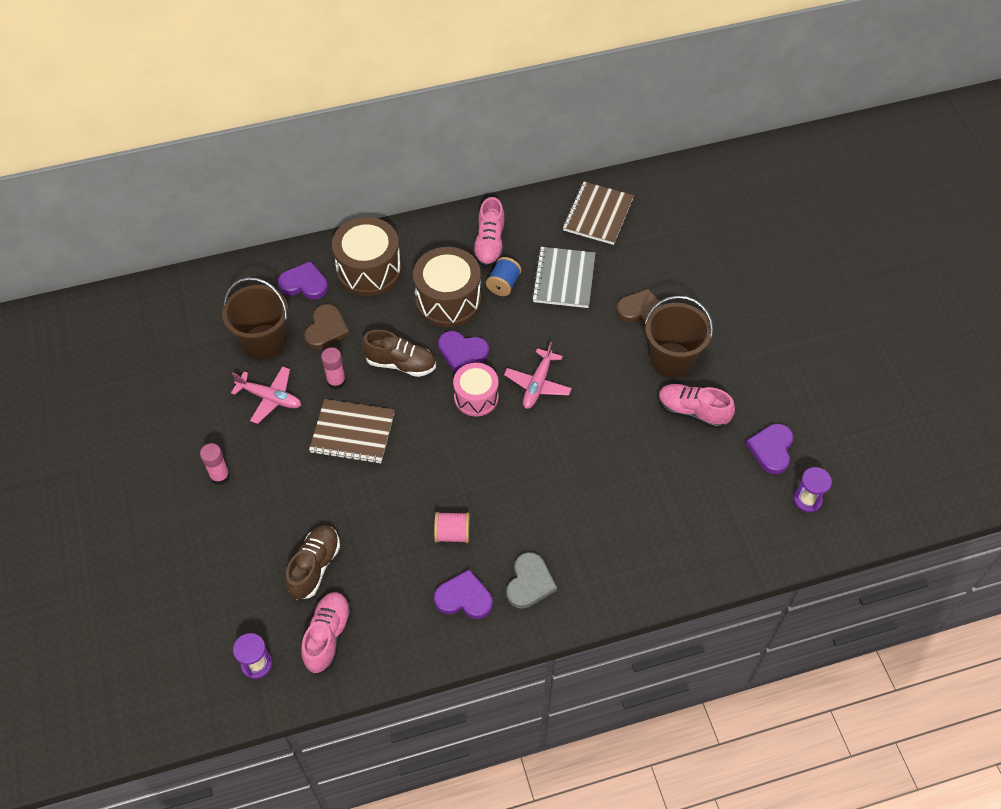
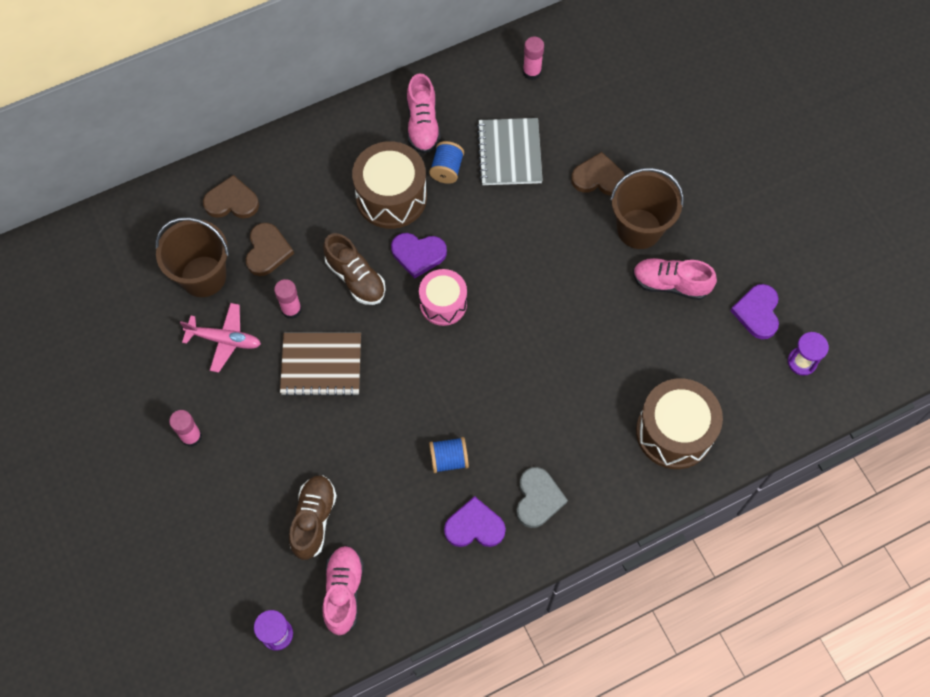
camera: 10 degrees left, 10 degrees up
purple heart [278,261,328,299] -> brown heart [203,175,259,219]
brown drum [332,217,401,296] -> brown drum moved to [636,378,723,469]
brown shoe [362,330,436,377] -> brown shoe turned 45 degrees clockwise [323,233,386,305]
pink spool [434,512,470,543] -> blue spool [429,437,469,473]
pink plane [504,342,572,409] -> none
brown notebook [563,182,634,245] -> pink glue stick [523,36,544,80]

